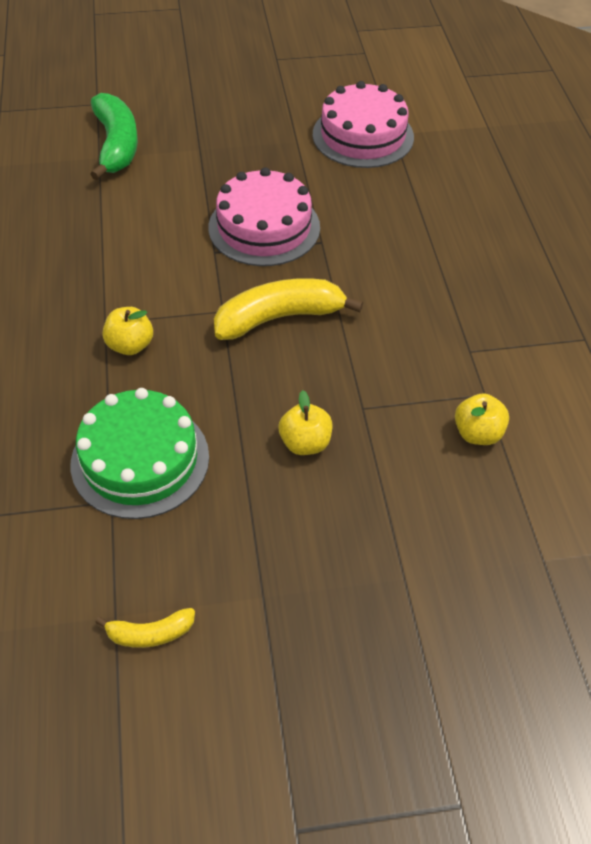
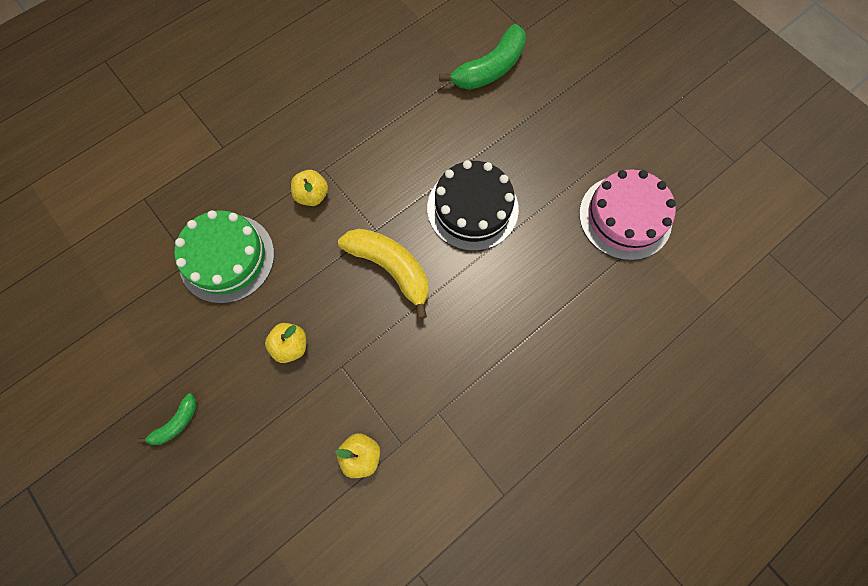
camera: 60 degrees right, 20 degrees up
yellow banana [95,608,195,648] -> none
pink cake [208,167,320,266] -> black cake [427,160,519,251]
none -> green banana [138,393,197,445]

